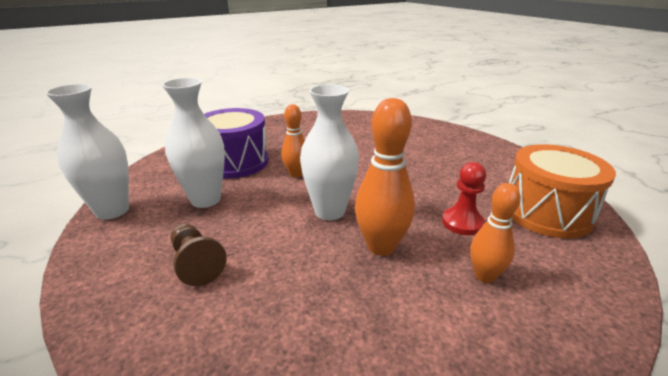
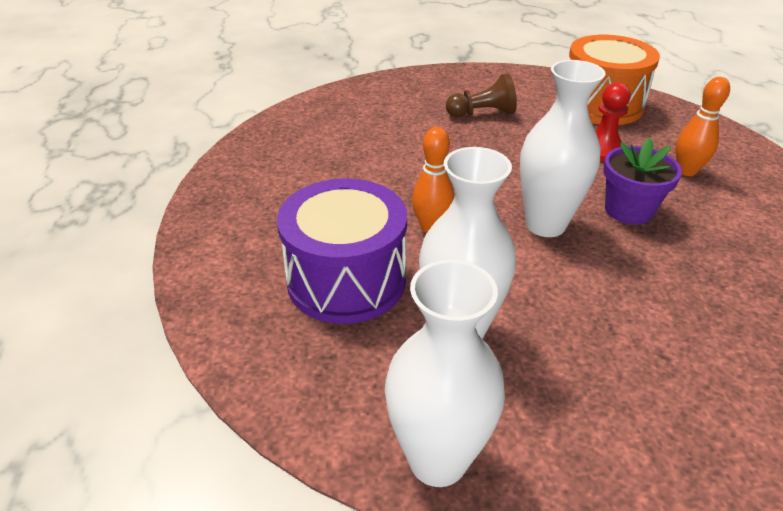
camera: 65 degrees left, 10 degrees up
brown pawn [171,223,227,286] -> brown pawn moved to [446,73,517,117]
orange bowling pin [355,98,415,256] -> purple flower pot [604,138,682,225]

